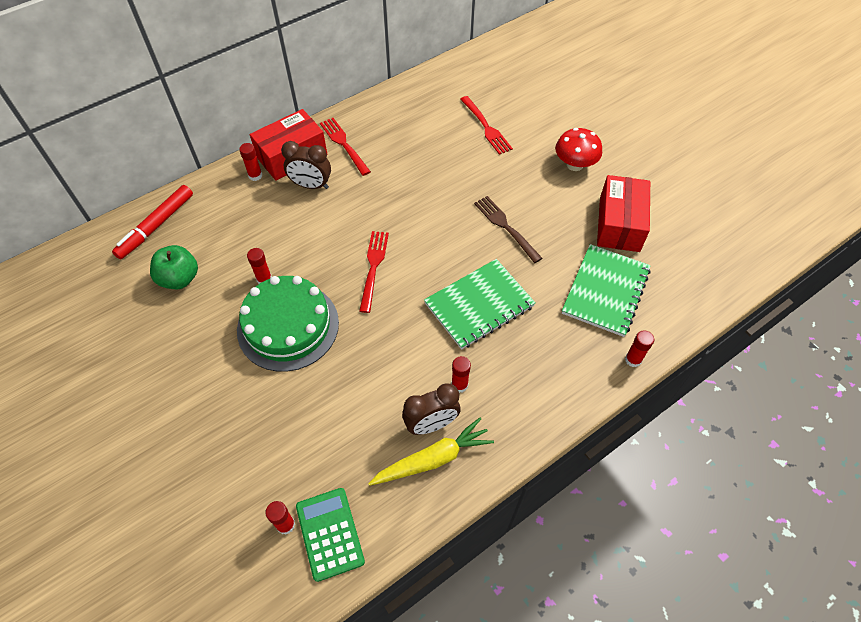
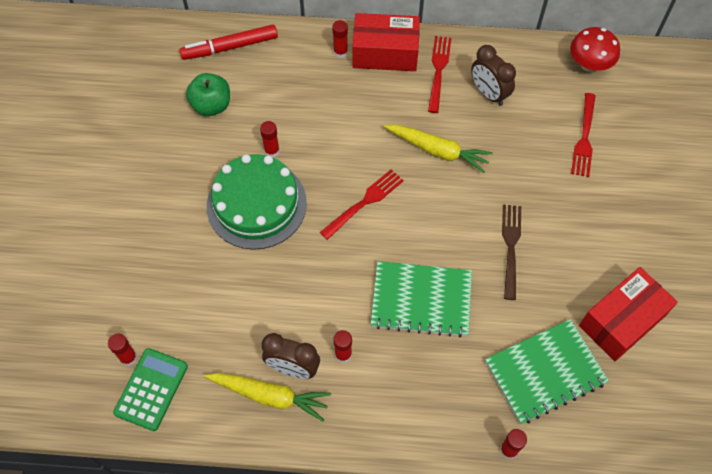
camera: 40 degrees right, 5 degrees up
brown clock [281,141,331,189] -> brown clock moved to [471,45,516,106]
red mushroom [555,128,602,171] -> red mushroom moved to [570,27,620,72]
none -> yellow carrot [384,125,493,173]

